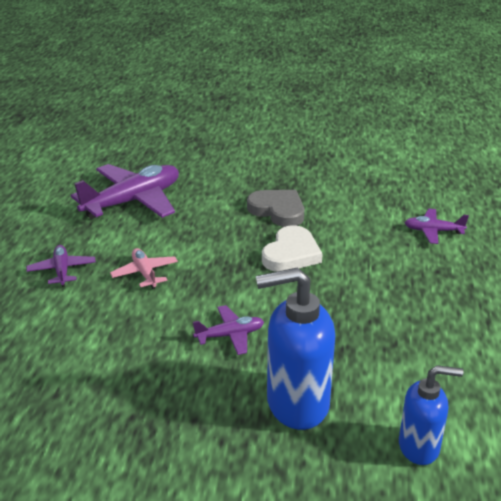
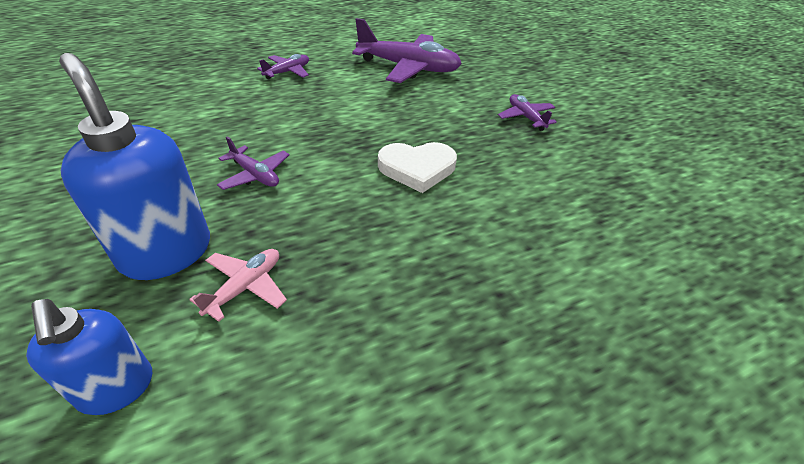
camera: 55 degrees right, 10 degrees up
pink plane [110,248,178,289] -> pink plane moved to [189,249,287,322]
grey heart [247,190,305,227] -> none
purple plane [404,209,469,244] -> purple plane moved to [498,94,557,131]

